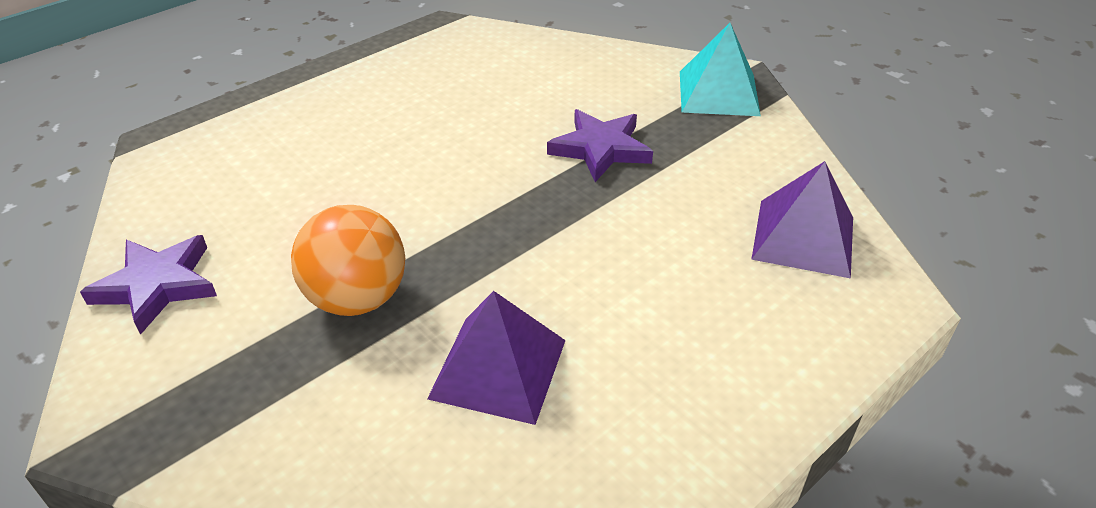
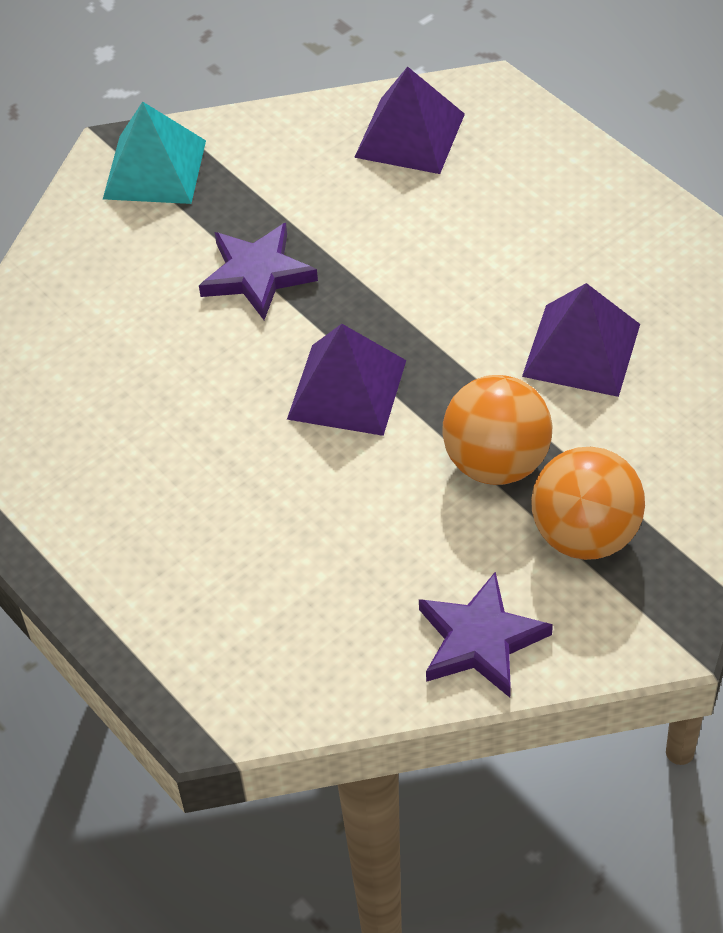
camera: 85 degrees left, 10 degrees up
none -> purple pyramid [287,324,406,436]
none -> orange ball [531,447,645,560]

